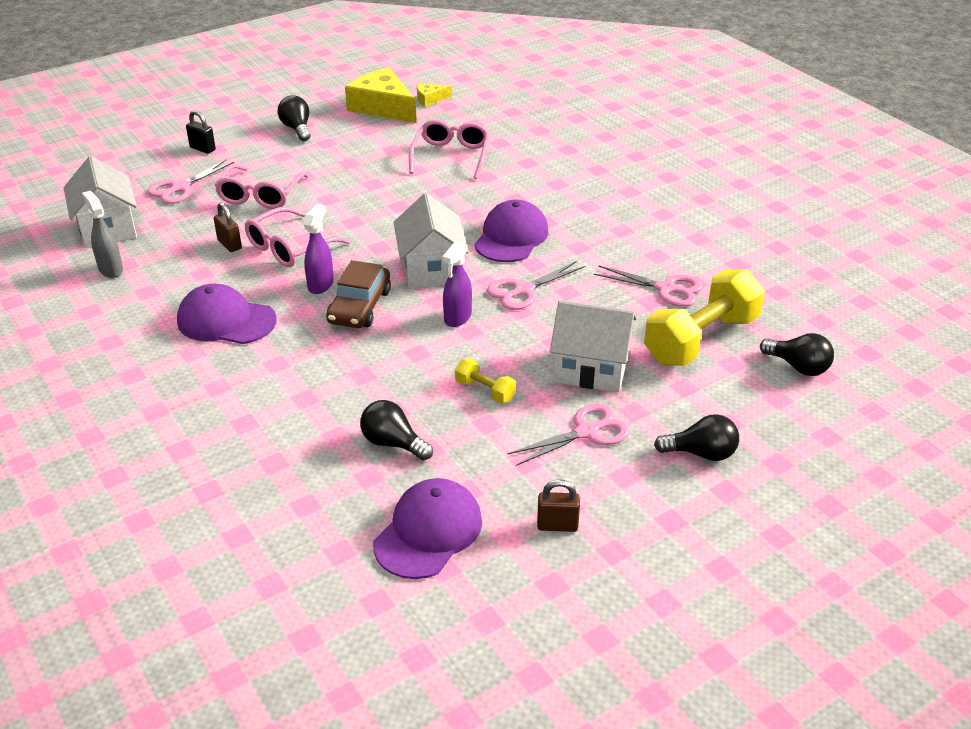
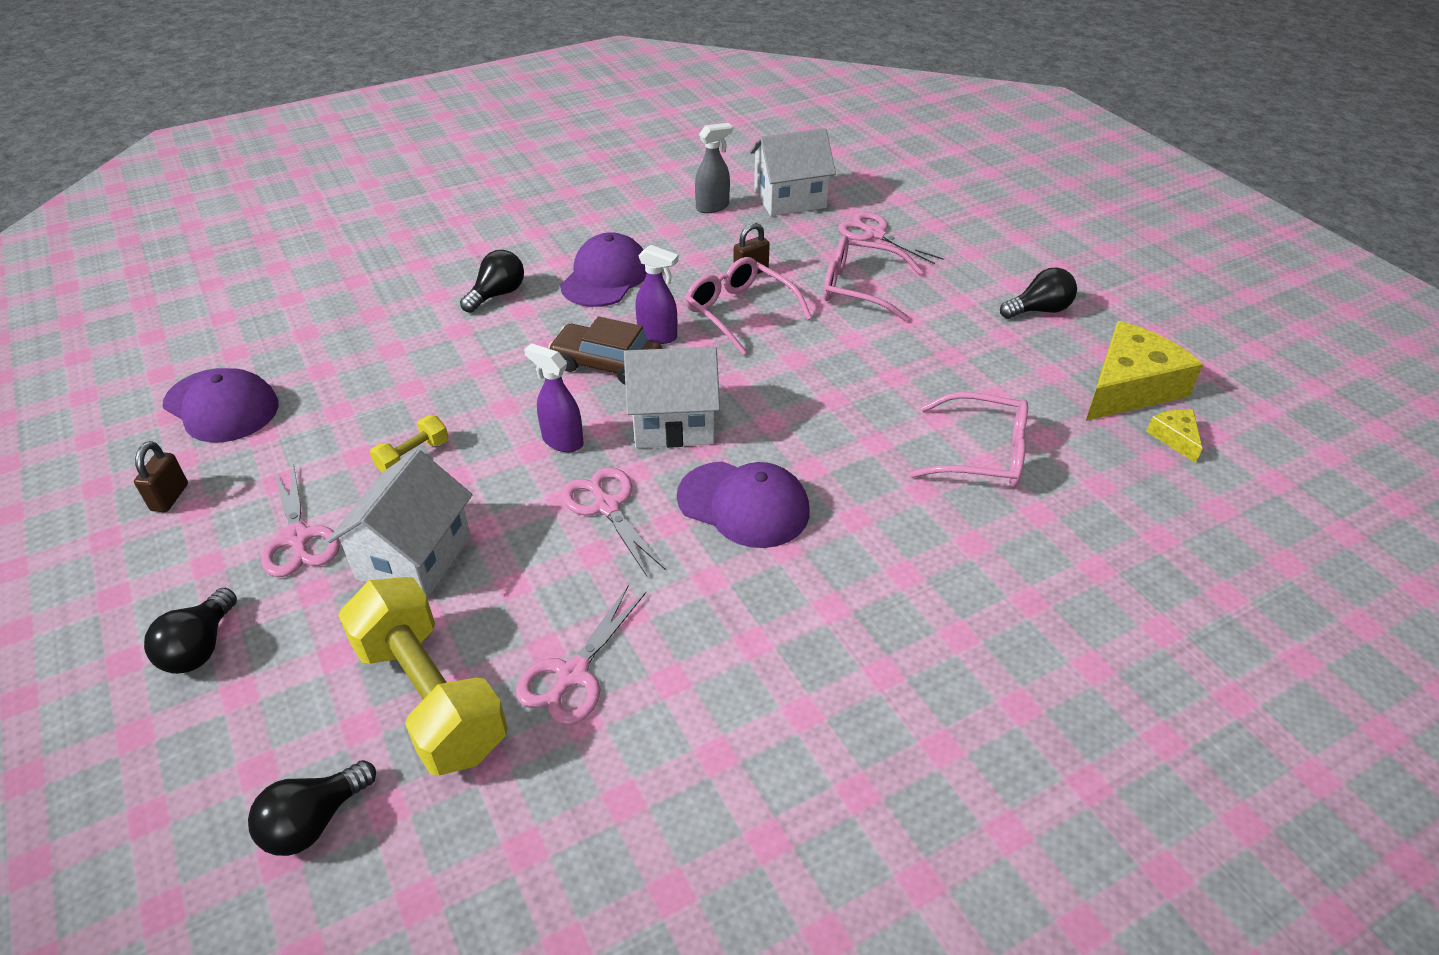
camera: 95 degrees right, 5 degrees up
black padlock [186,110,216,154] -> none
black light bulb [360,400,433,461] -> black light bulb moved to [460,250,524,313]

